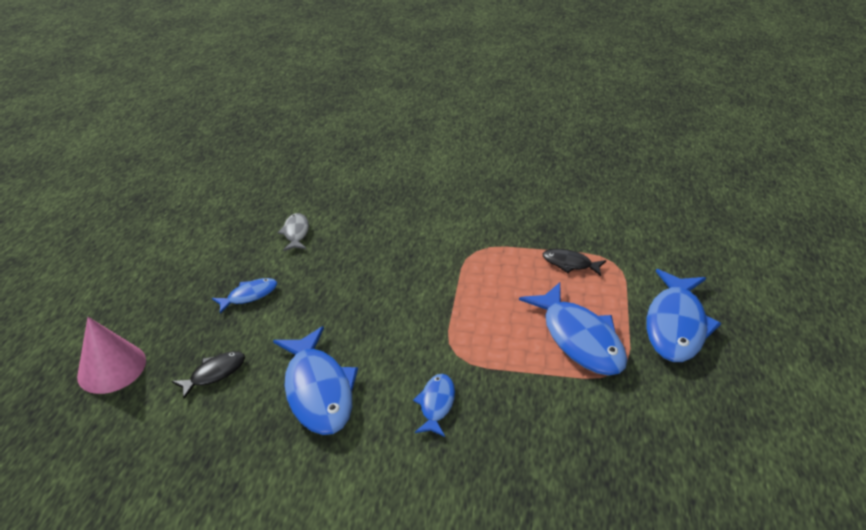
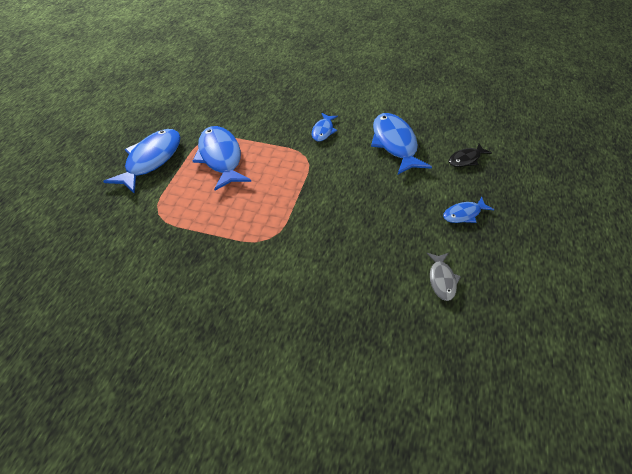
camera: 175 degrees left, 10 degrees up
pink cone [77,317,146,394] -> none
black fish [543,248,606,276] -> none

